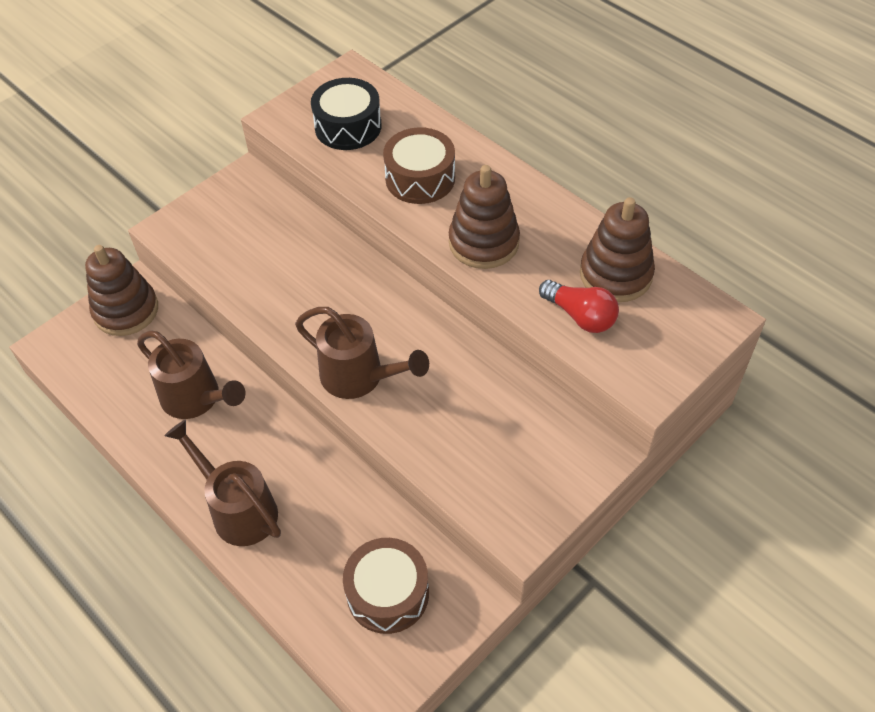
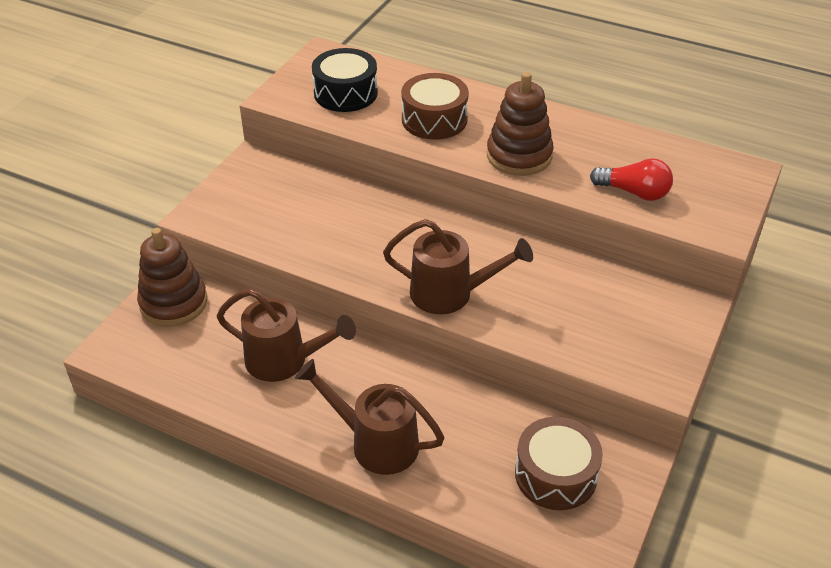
camera: 20 degrees left, 10 degrees down
brown stacking toy [580,197,655,302] -> none

